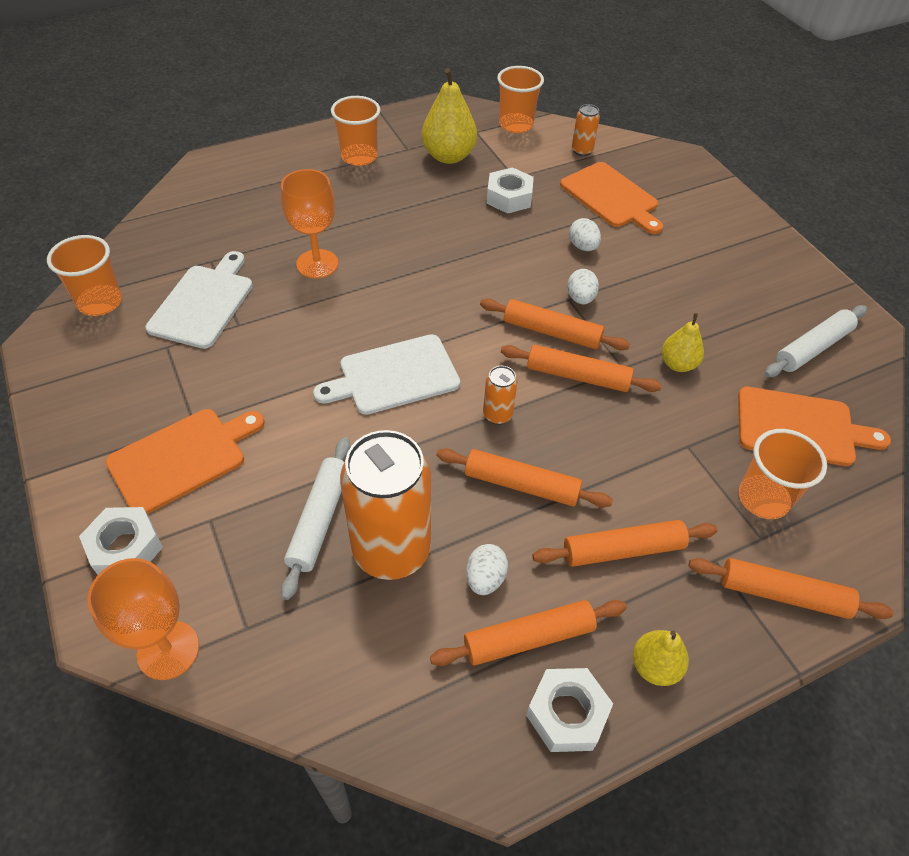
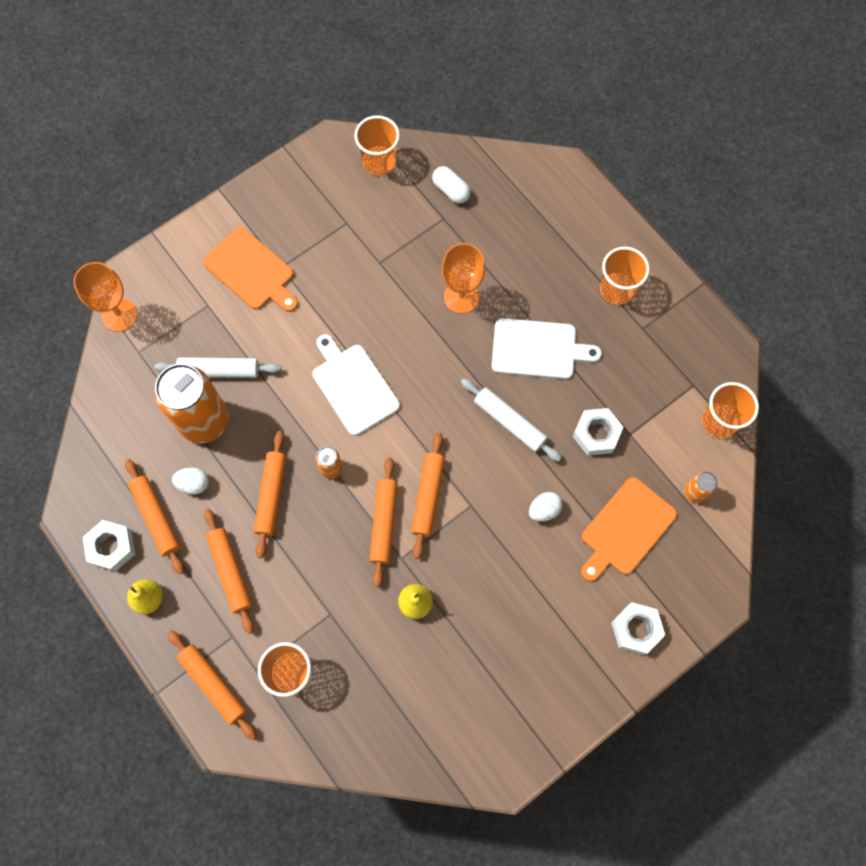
camera: 80 degrees right, 20 degrees up
white nut [79,507,163,575] -> white nut moved to [611,602,665,655]
white cutting board [145,251,253,349] -> white cutting board moved to [492,318,602,379]
yellow pear [422,68,477,164] -> none
white egg [567,269,599,304] -> none
orange rolling pin [688,558,894,619] -> orange rolling pin turned 45 degrees counterclockwise [168,630,256,740]
orange cutting board [738,387,891,466] -> none
white rolling pin [764,305,867,377] -> white rolling pin moved to [461,378,562,462]
none -> white capsule [432,166,471,204]

